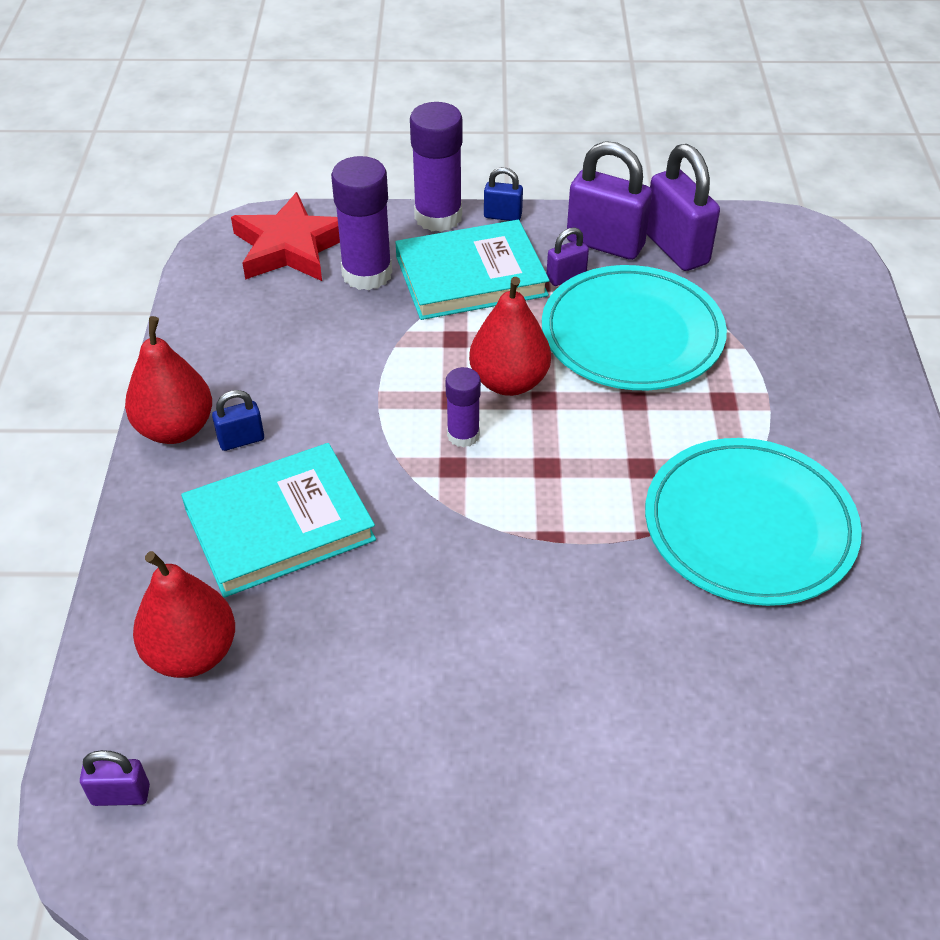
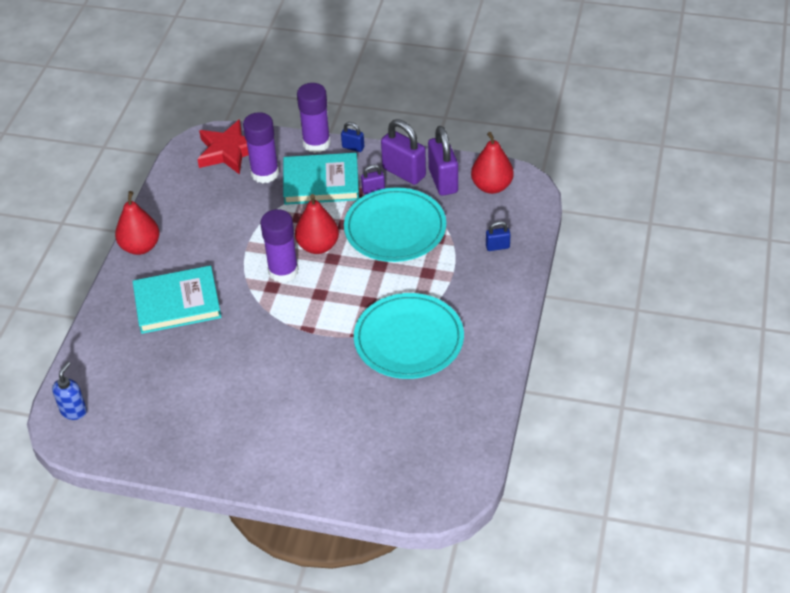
camera: 15 degrees right, 0 degrees up
purple padlock [80,750,150,806] -> blue soap dispenser [52,362,87,420]
red pear [133,551,235,678] -> red pear moved to [471,132,514,194]
blue padlock [212,390,264,451] -> blue padlock moved to [486,221,511,251]
purple glue stick [445,367,481,447] -> purple glue stick [260,209,298,283], size x1.75

